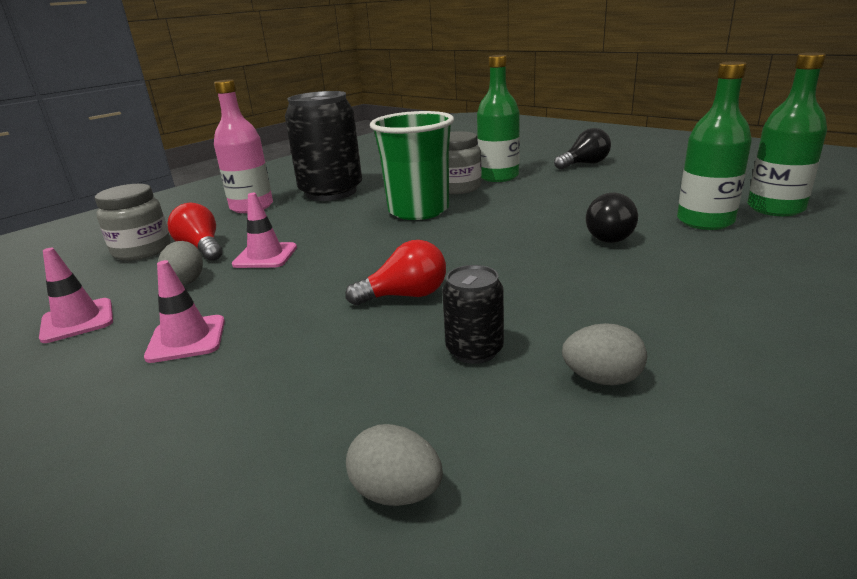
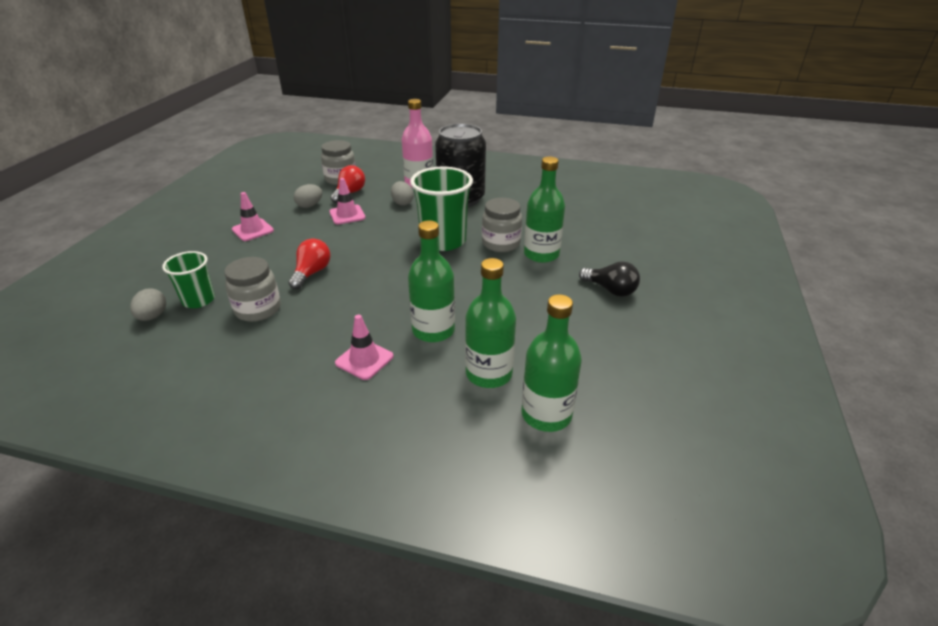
camera: 60 degrees right, 10 degrees up
pink traffic cone [39,248,113,343] -> pink traffic cone moved to [335,315,394,380]
red light bulb [345,240,446,306] -> red light bulb turned 120 degrees counterclockwise [288,238,331,289]
black can [442,265,504,364] -> grey jar [224,257,281,322]
grey egg [562,323,647,385] -> grey egg moved to [391,181,414,206]
black light bulb [586,193,638,243] -> green bottle [408,220,455,343]
none -> green cup [162,251,215,308]

